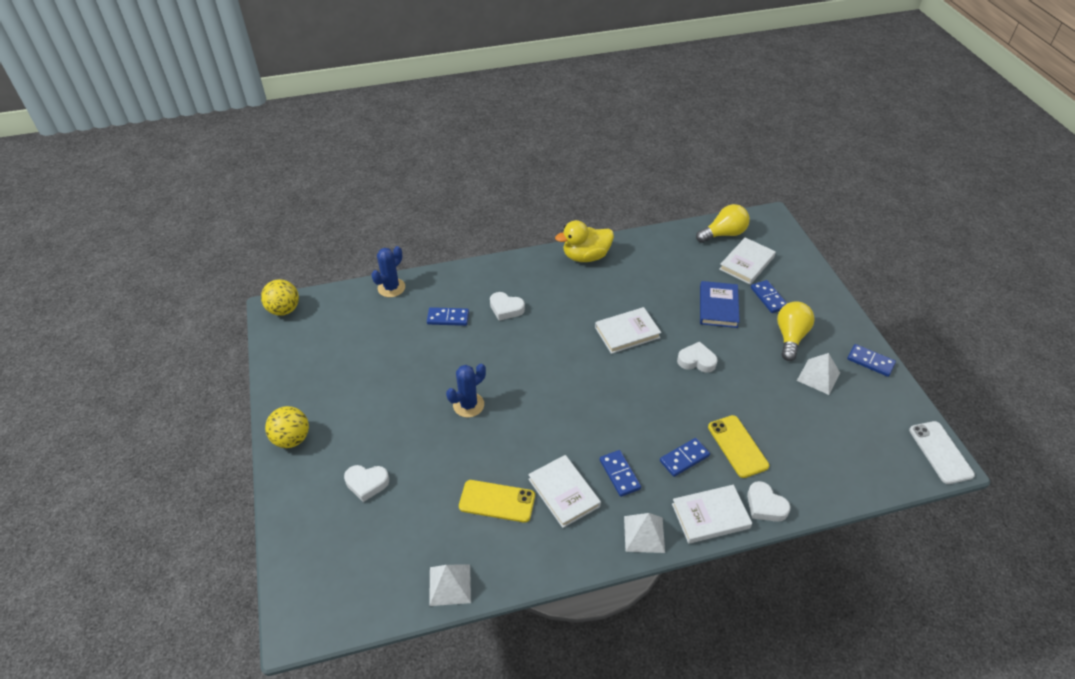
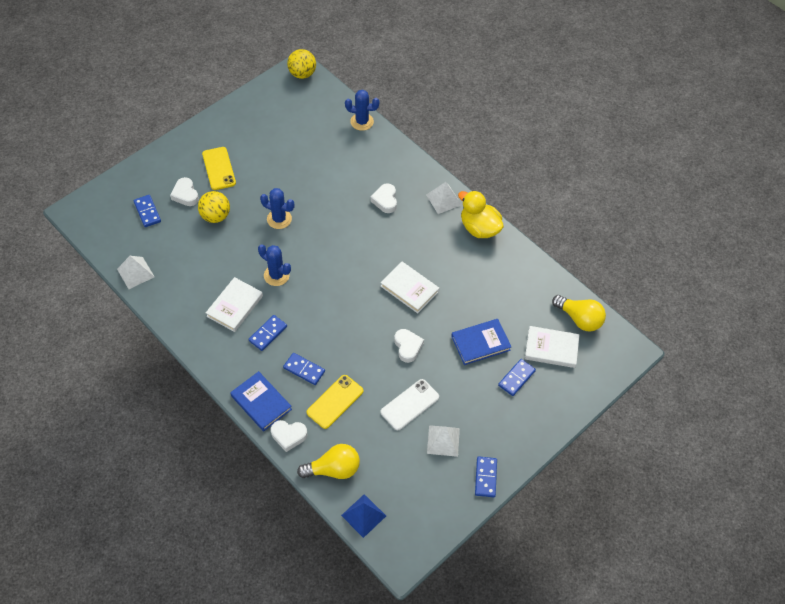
camera: 60 degrees right, 10 degrees up
yellow ball [265,406,309,448] -> yellow ball moved to [198,191,230,223]
blue domino [427,307,469,326] -> blue domino moved to [134,195,161,227]
yellow phone [459,480,535,523] -> yellow phone moved to [202,147,236,190]
white pyramid [624,513,665,553] -> white pyramid moved to [426,182,461,214]
white book [672,485,752,544] -> blue book [230,371,292,431]
white heart [747,481,791,522] -> white heart turned 105 degrees counterclockwise [271,420,307,452]
yellow light bulb [777,301,815,361] -> yellow light bulb moved to [297,444,360,479]
white phone [909,421,975,484] -> white phone moved to [380,379,439,431]
none -> blue cactus [258,244,291,286]
none -> blue pyramid [341,494,386,538]

